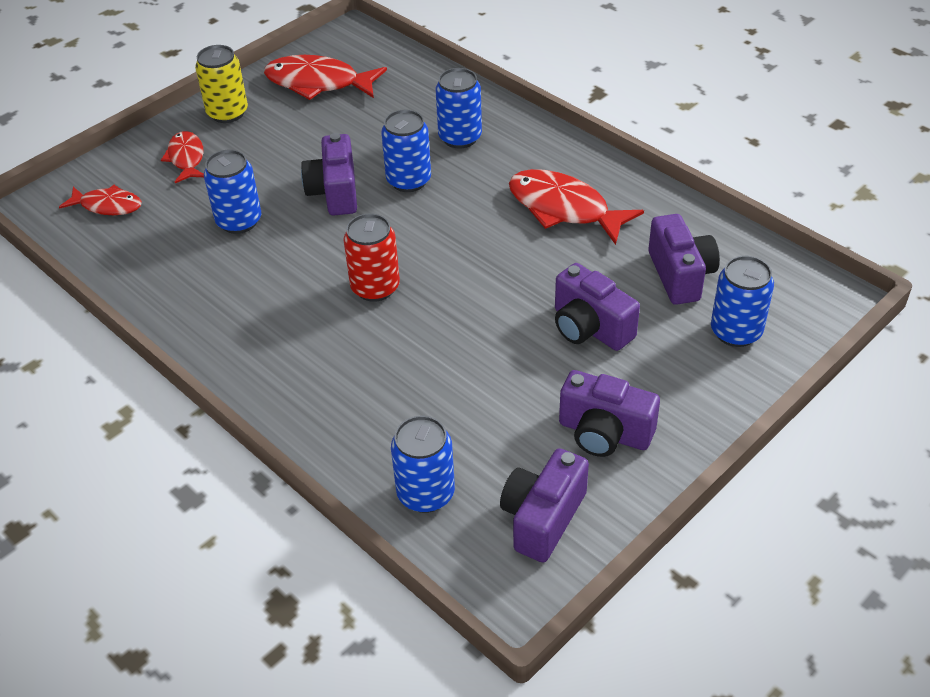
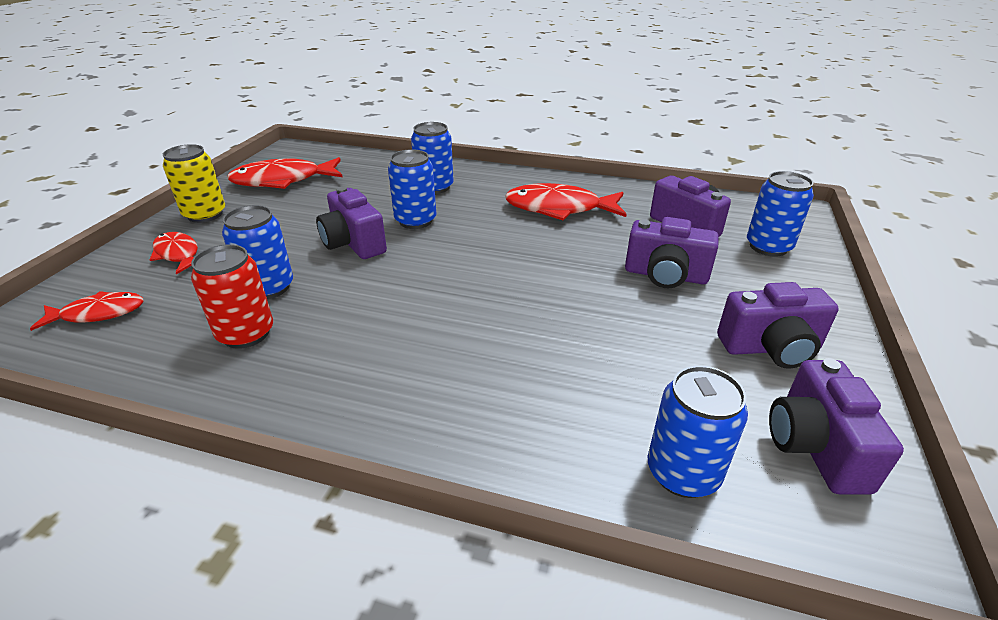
camera: 30 degrees left, 10 degrees down
red can [343,214,400,302] -> red can moved to [191,244,273,349]

